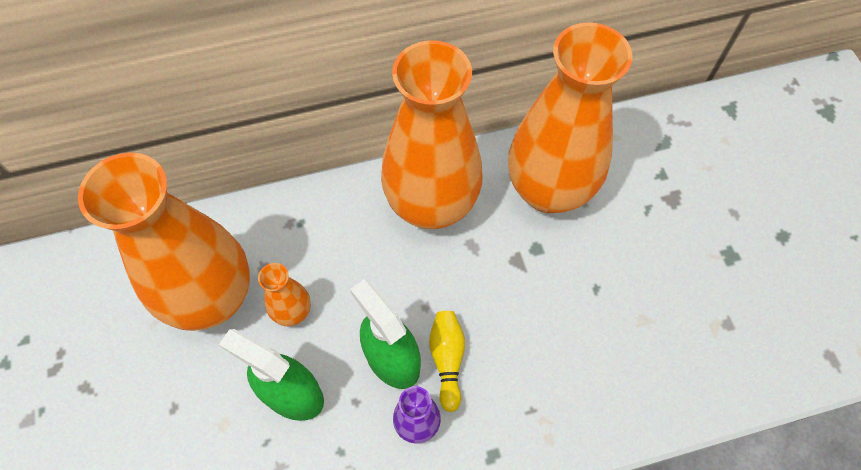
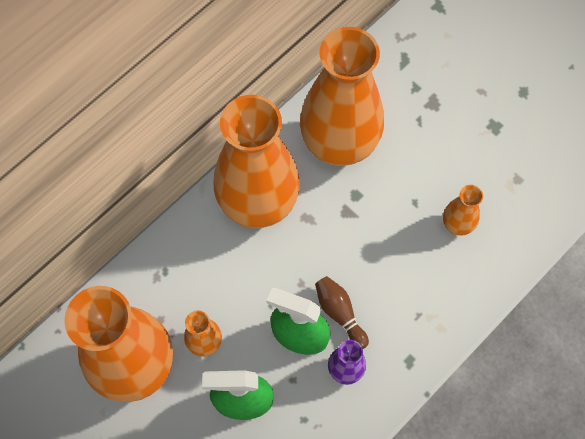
camera: 30 degrees left, 5 degrees up
yellow bowling pin [429,311,465,412] -> brown bowling pin [315,276,369,349]
none -> orange vase [443,185,483,236]

